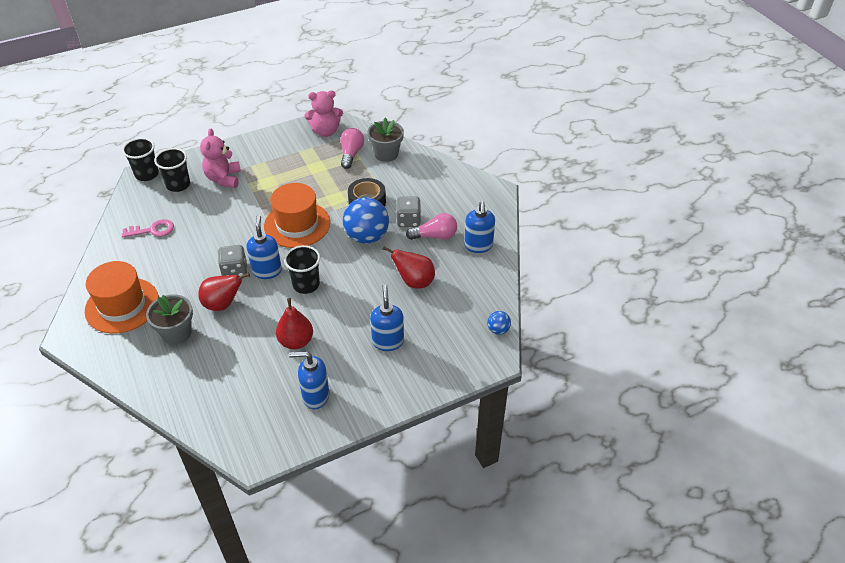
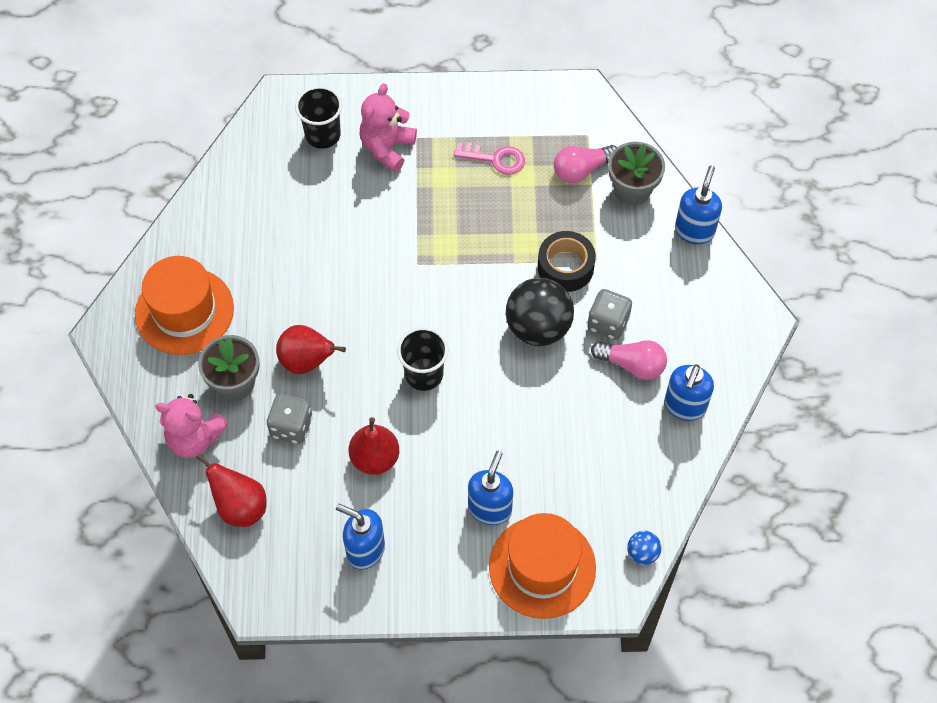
camera: 25 degrees right, 15 degrees up
black cup [122,138,159,181] -> none
pink key [122,219,174,237] -> pink key moved to [454,142,525,175]
grey dice [218,245,248,276] -> grey dice moved to [266,394,313,444]
blue soap dispenser [247,215,282,279] -> blue soap dispenser moved to [675,165,722,244]
orange hat [264,183,330,248] -> orange hat moved to [489,513,596,619]
pink teddy bear [304,90,343,137] -> pink teddy bear moved to [155,394,229,458]
pink light bulb [340,128,364,169] -> pink light bulb turned 150 degrees counterclockwise [554,145,617,183]
blue ball [343,197,389,244] -> black ball [506,278,574,346]
red pear [382,246,435,289] -> red pear moved to [196,453,267,527]

